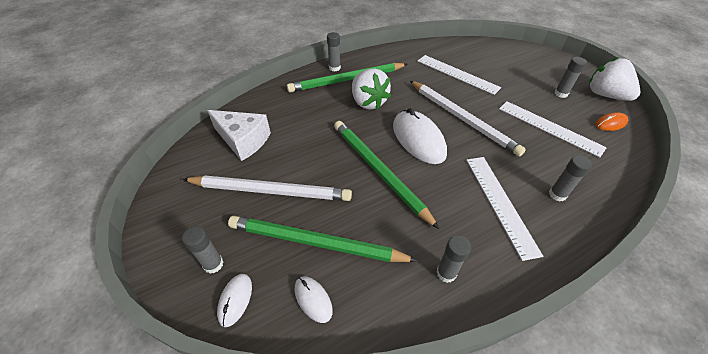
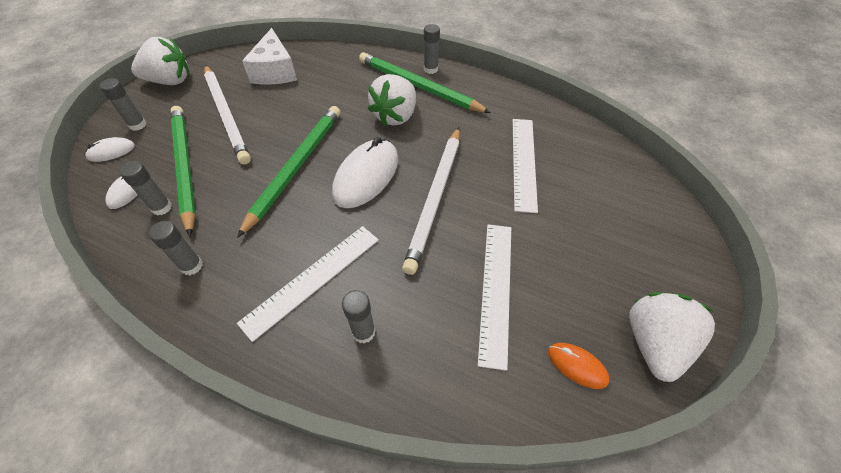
camera: 55 degrees right, 5 degrees up
grey glue stick [554,57,587,98] -> grey glue stick moved to [119,161,172,215]
none -> white strawberry [131,37,190,85]

